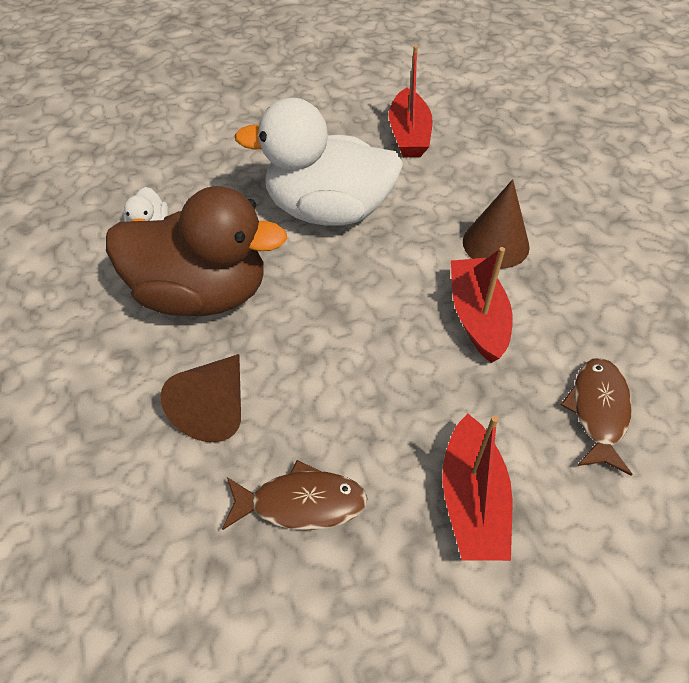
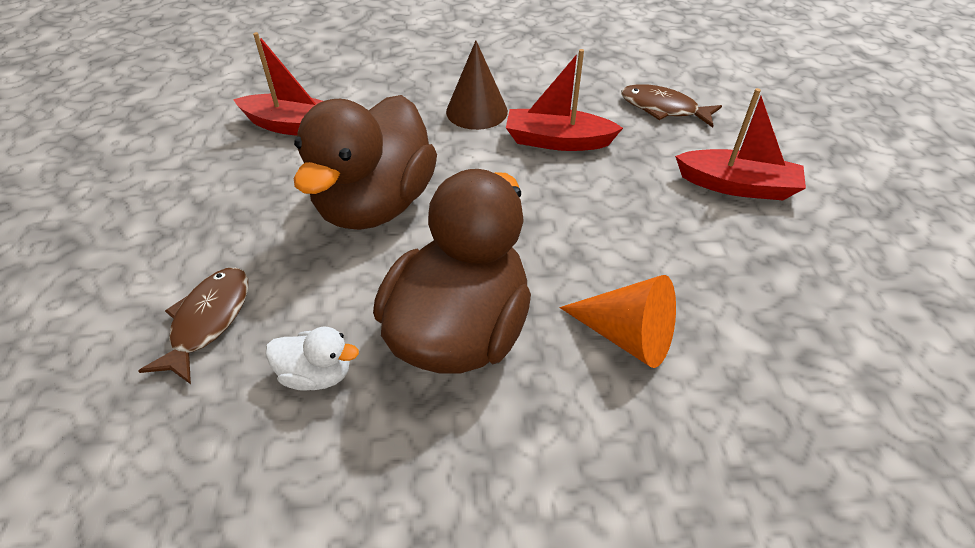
camera: 75 degrees left, 5 degrees down
brown cone [161,354,241,442] -> orange cone [560,275,676,368]
brown fish [222,460,368,530] -> brown fish moved to [138,268,248,384]
white duck [234,98,403,226] -> brown duck [294,95,437,230]

